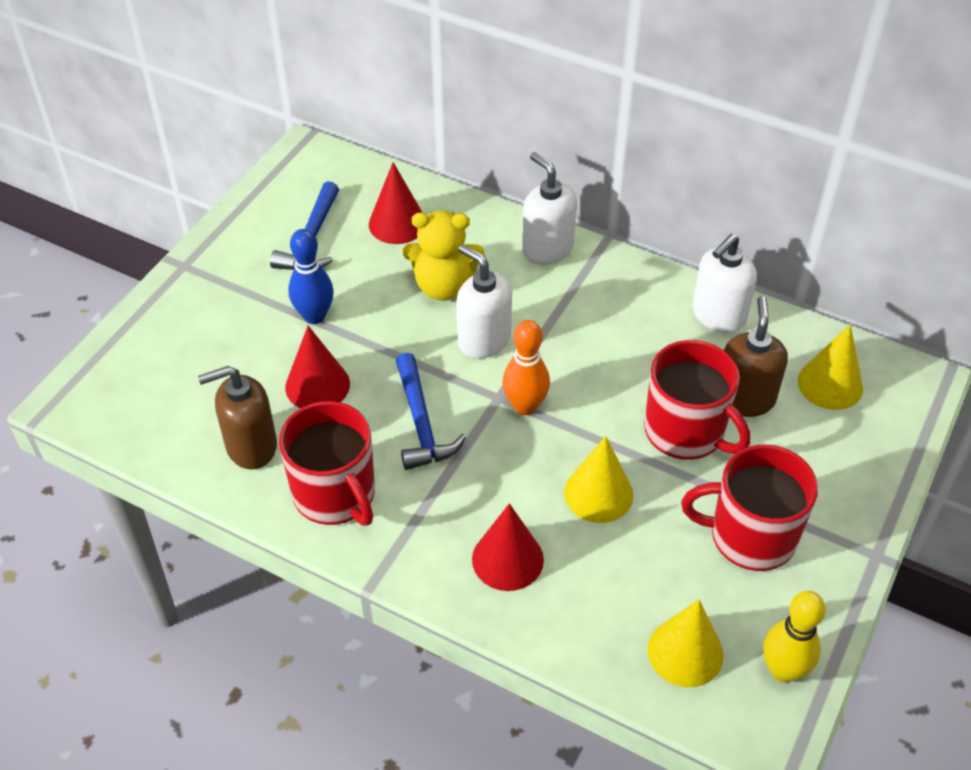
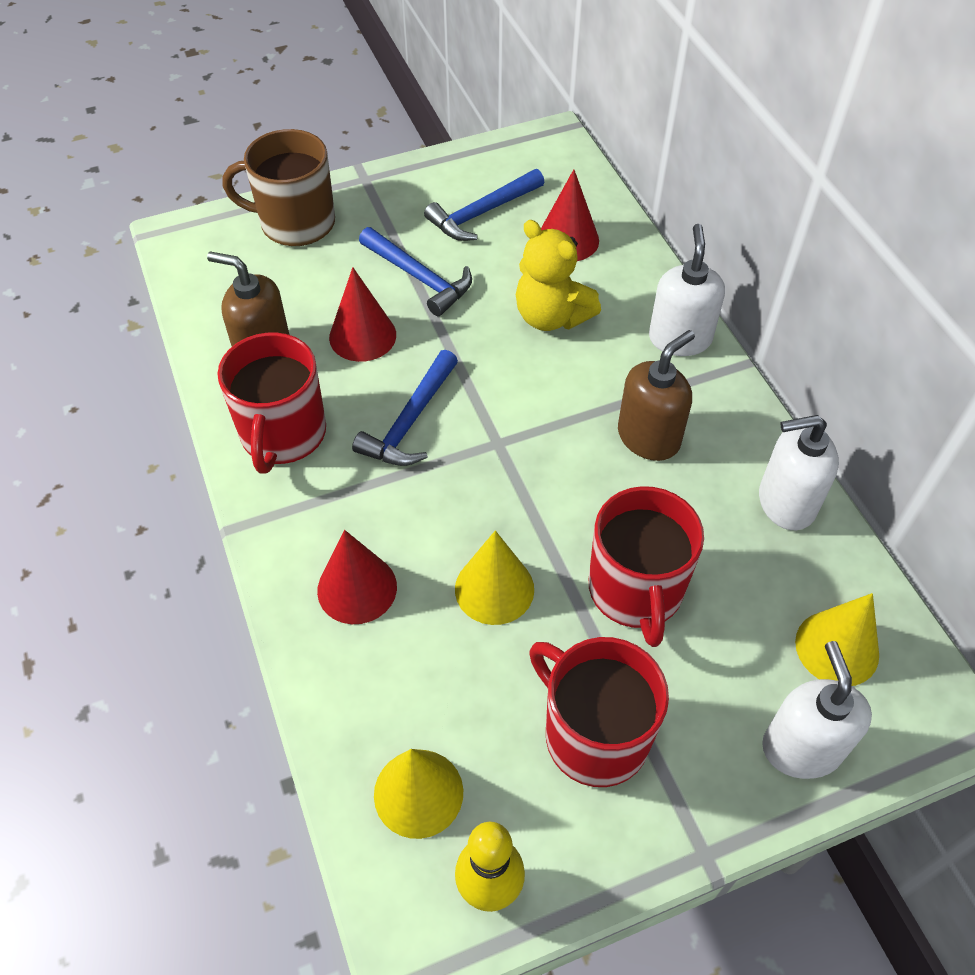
camera: 40 degrees right, 5 degrees up
blue bowling pin [288,229,334,324] -> blue hammer [359,227,472,316]
white soap dispenser [456,244,512,359] -> white soap dispenser moved to [762,641,872,779]
orange bowling pin [502,320,550,415] -> none
brown soap dispenser [724,296,788,417] -> brown soap dispenser moved to [618,330,695,461]
none -> brown mug [222,129,335,246]

